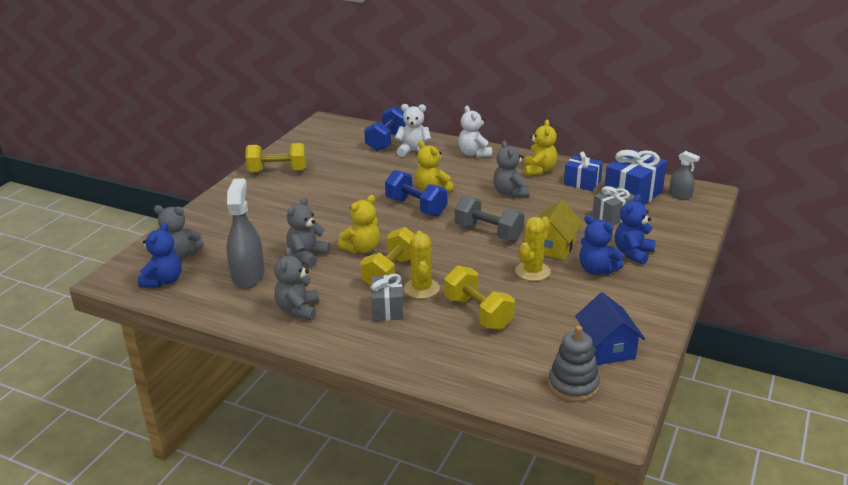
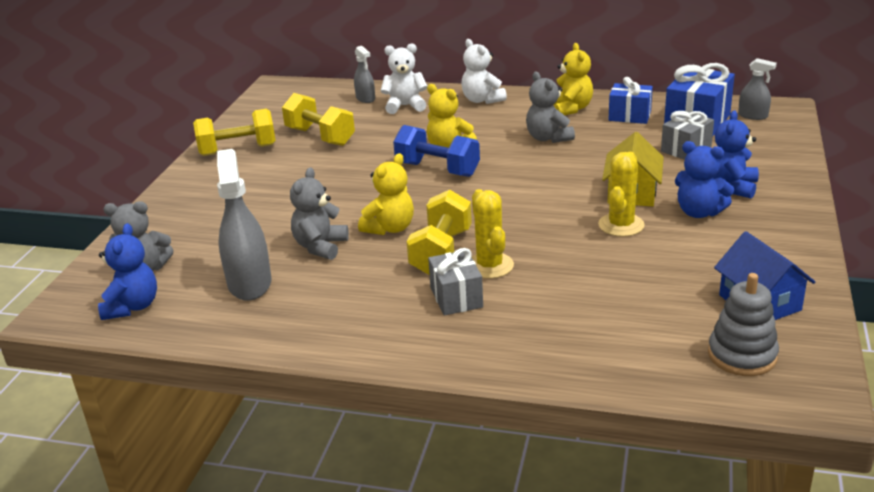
camera: 10 degrees left, 0 degrees up
grey teddy bear [274,247,319,320] -> none
blue dumbbell [364,106,406,151] -> grey spray bottle [354,46,375,103]
yellow dumbbell [444,265,515,330] -> yellow dumbbell moved to [282,93,355,146]
grey dumbbell [455,195,525,241] -> none

